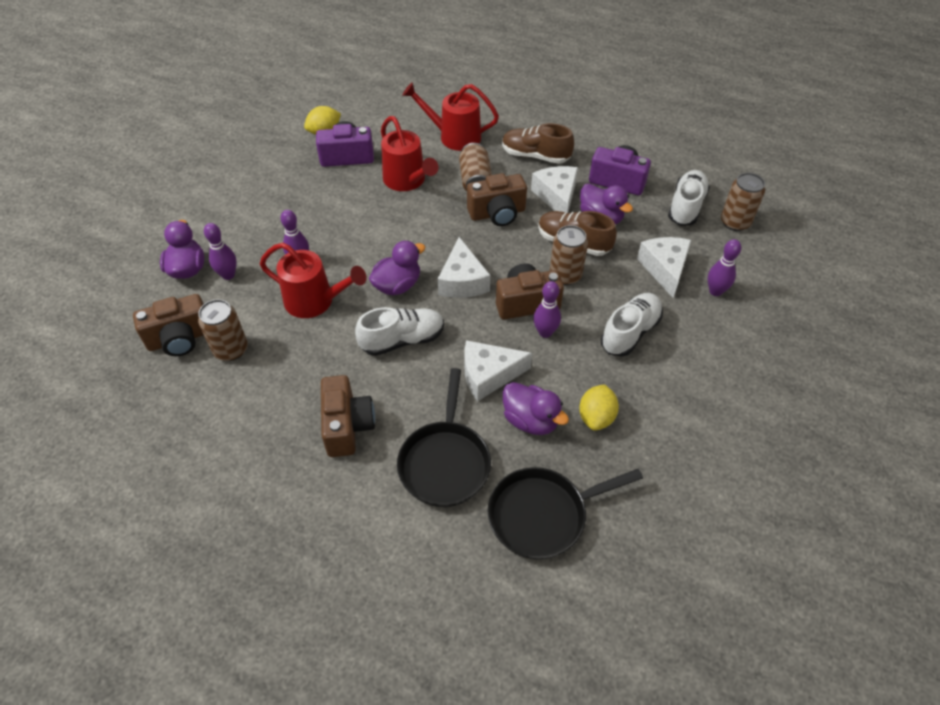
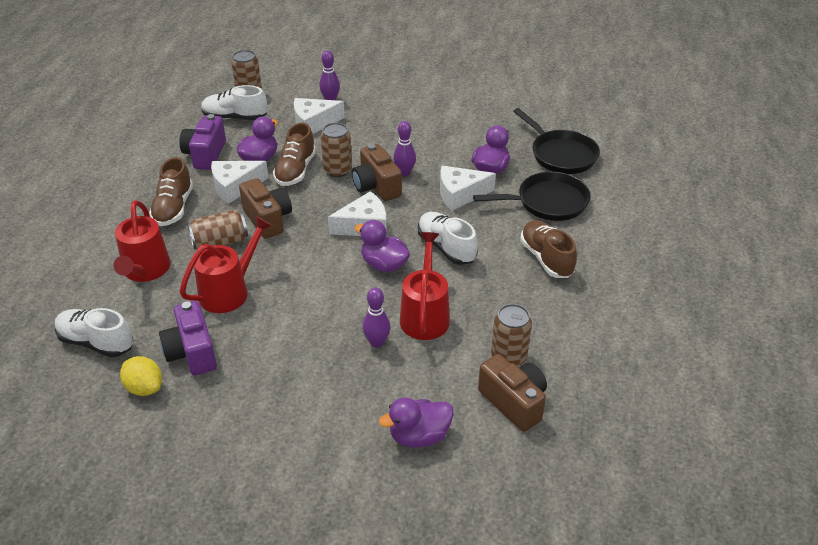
camera: 105 degrees left, 10 degrees down
purple bowling pin [204,223,237,280] -> none
brown camera [321,375,375,457] -> brown shoe [520,220,577,278]
white cheese [464,340,532,402] -> white cheese turned 105 degrees clockwise [440,166,496,211]
yellow lemon [579,384,619,431] -> none
white shoe [601,293,663,357] -> white shoe moved to [55,308,133,357]

